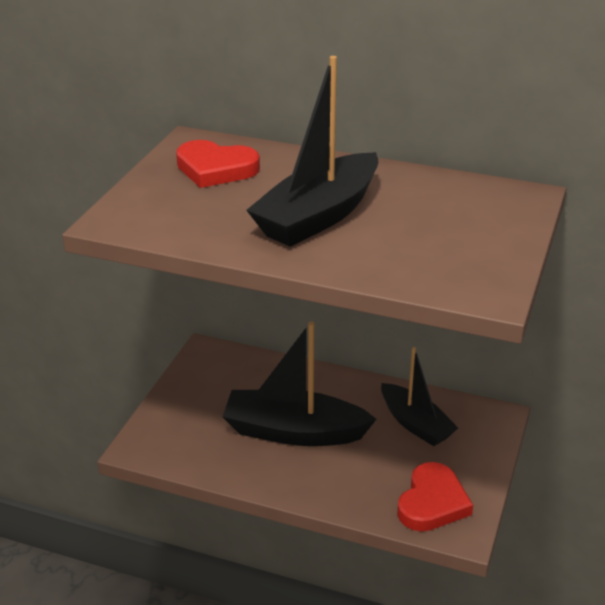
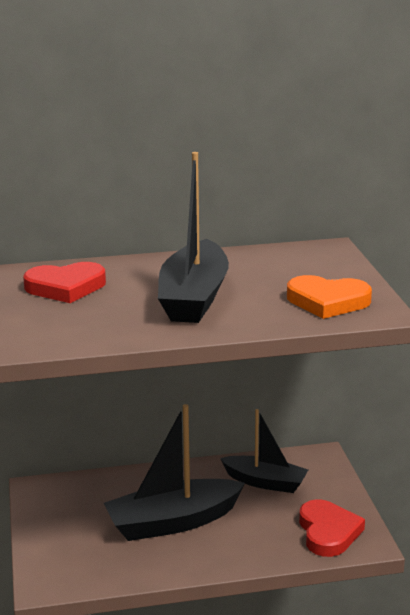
camera: 30 degrees left, 10 degrees down
none -> orange heart [287,275,372,319]

